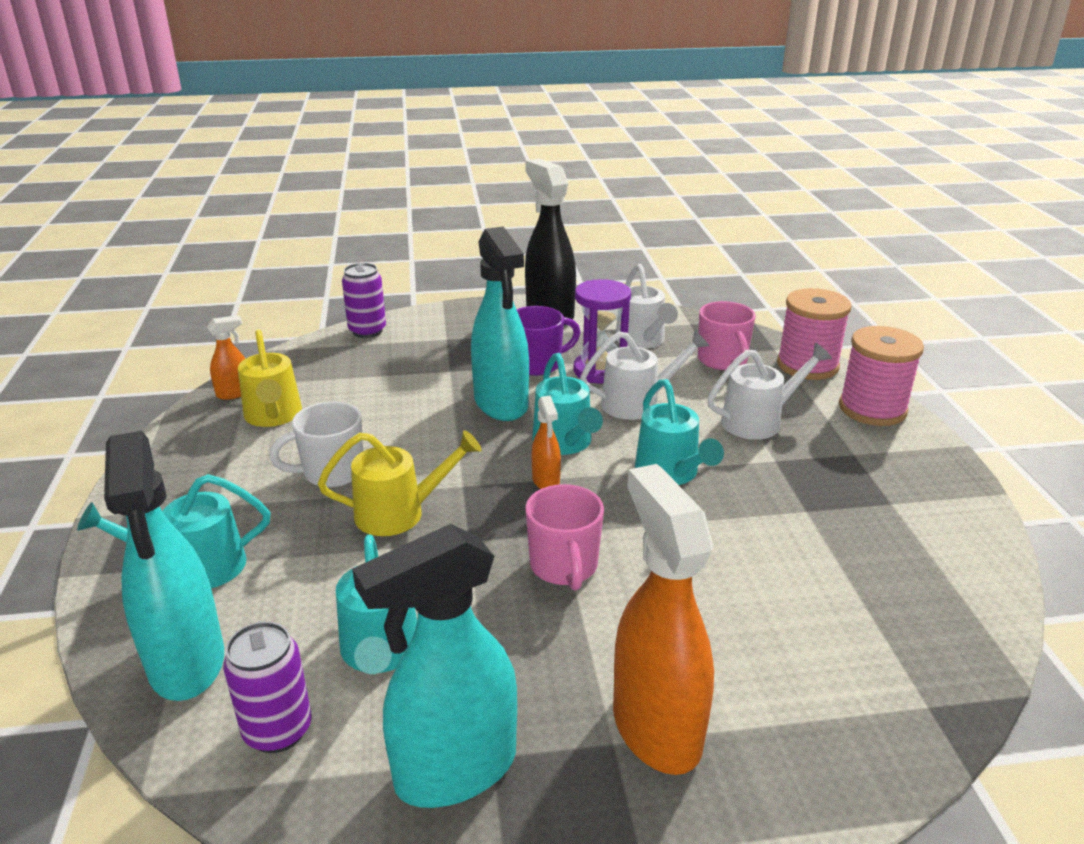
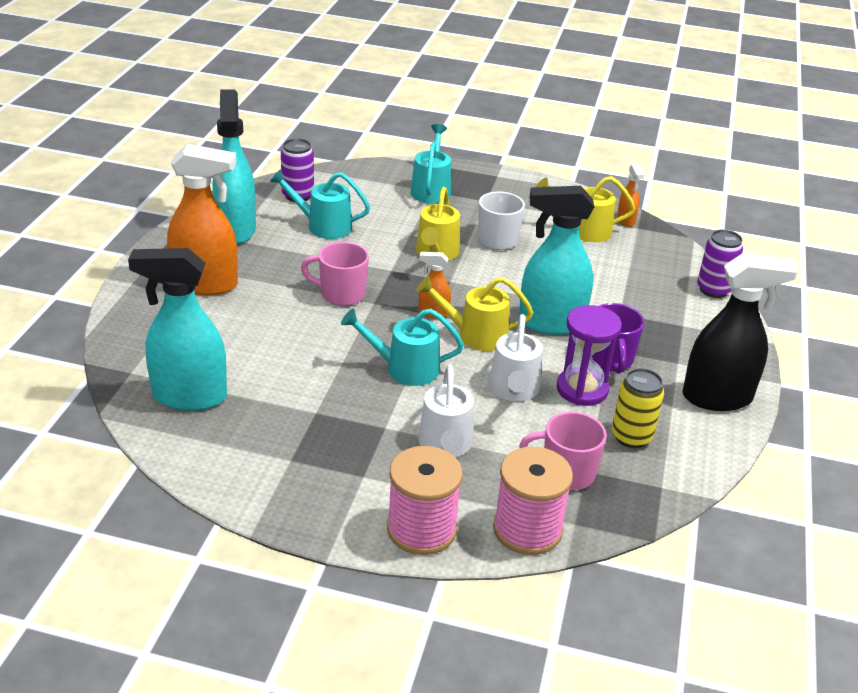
camera: 110 degrees right, 5 degrees up
turquoise spray bottle [104,431,224,701] -> turquoise spray bottle moved to [128,248,227,411]
turquoise watering can [532,353,603,455] -> yellow watering can [416,276,533,351]
white watering can [616,264,678,349] -> yellow can [612,368,664,448]

